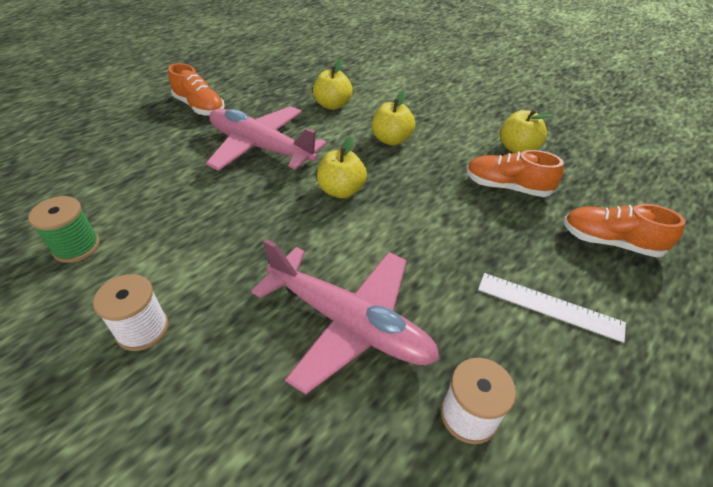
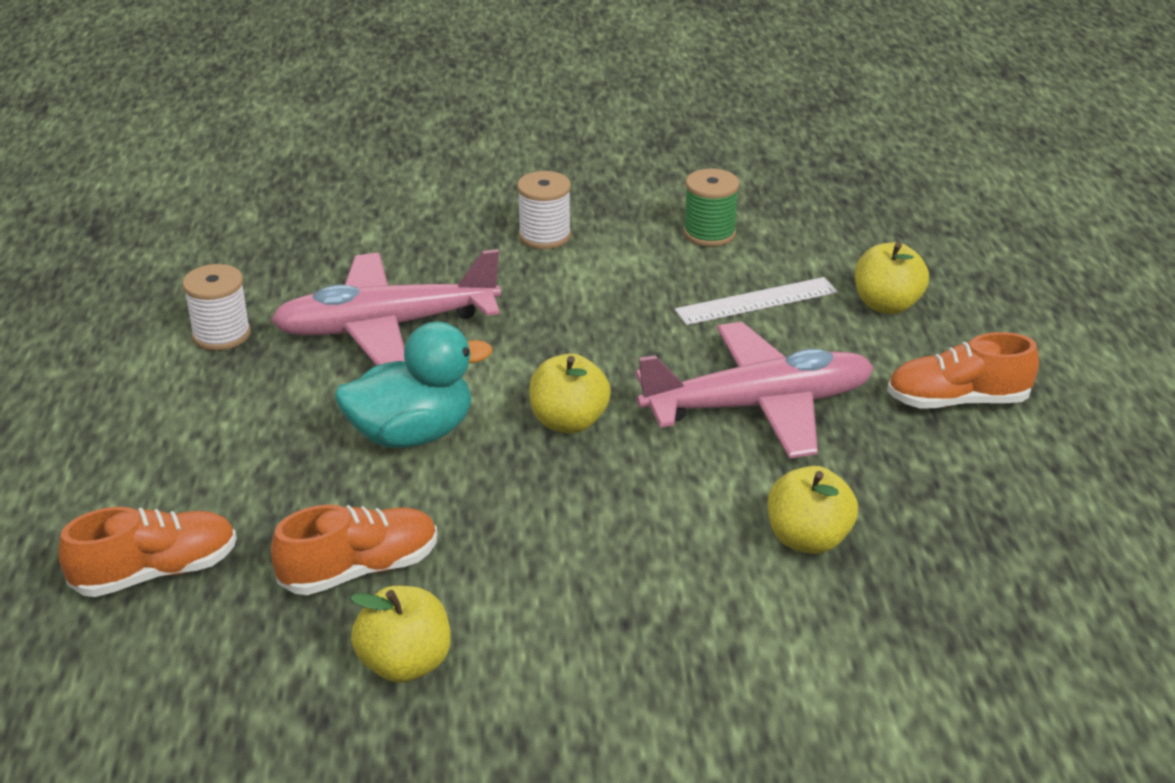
camera: 135 degrees right, 10 degrees down
yellow apple [372,91,415,146] -> yellow apple moved to [855,242,929,314]
white ruler [478,273,626,343] -> white ruler moved to [675,277,838,325]
none -> turquoise duck [335,322,492,448]

